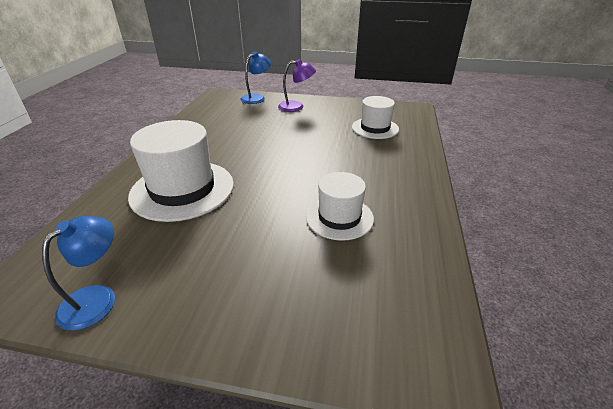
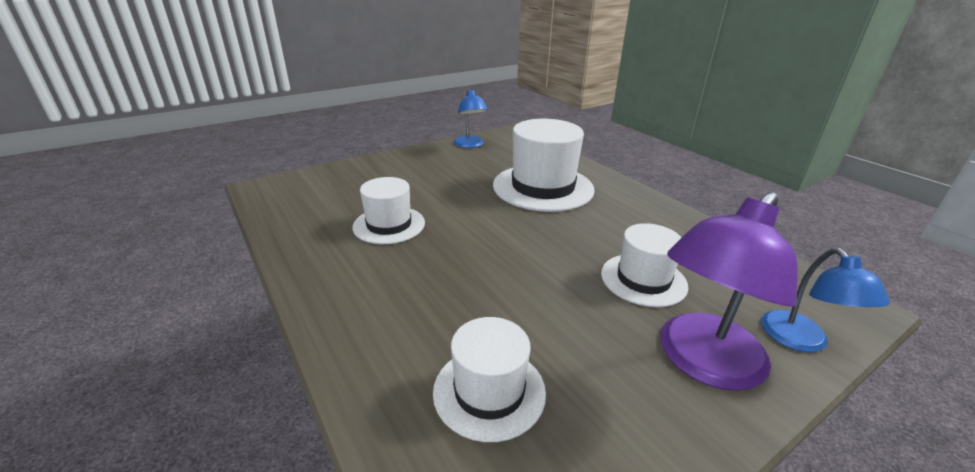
camera: 135 degrees right, 5 degrees down
purple lamp [278,59,316,112] -> purple lamp [660,192,798,391], size x1.66
none -> white hat [601,223,688,307]

